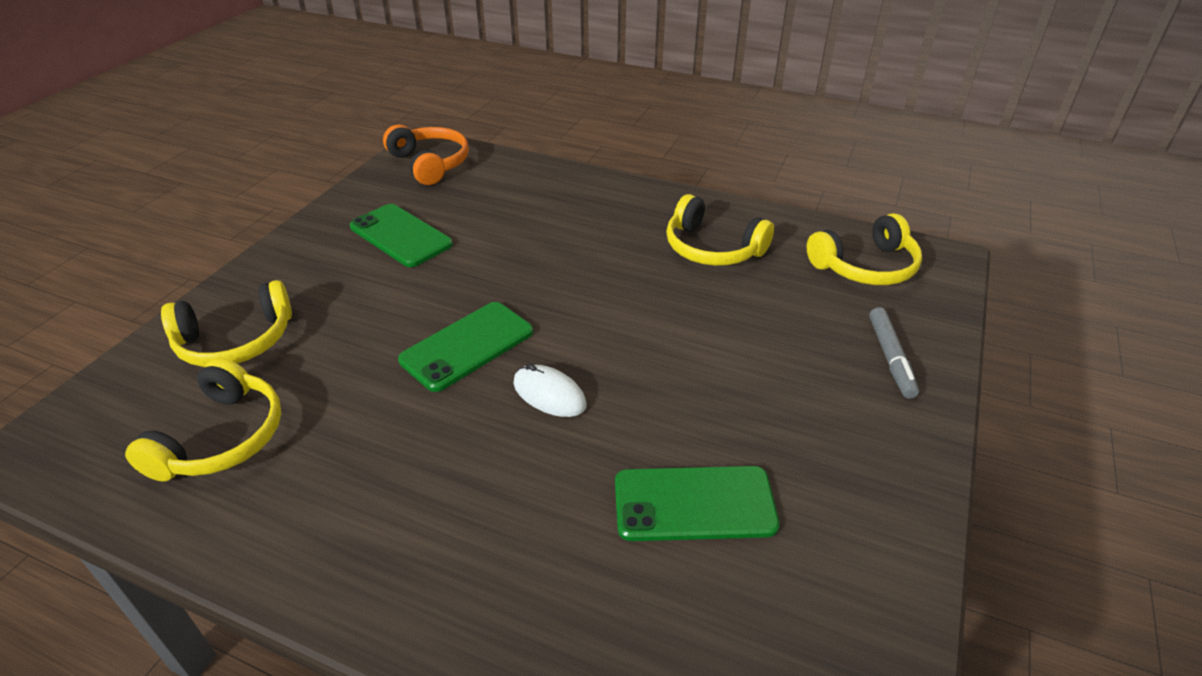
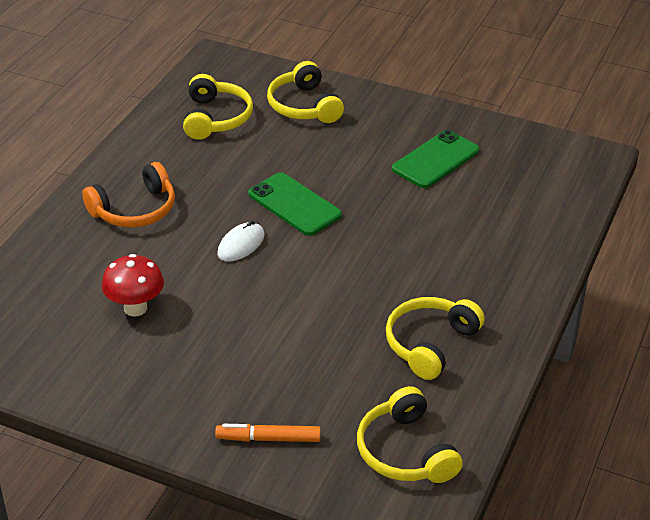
camera: 90 degrees right, 0 degrees up
yellow headphones [125,358,281,482] -> yellow headphones turned 105 degrees counterclockwise [183,74,253,140]
orange headphones [383,124,469,185] -> orange headphones moved to [82,162,175,228]
green phone [615,466,779,541] -> red mushroom [102,254,164,317]
grey marker [869,307,919,399] -> orange marker [215,424,321,442]

